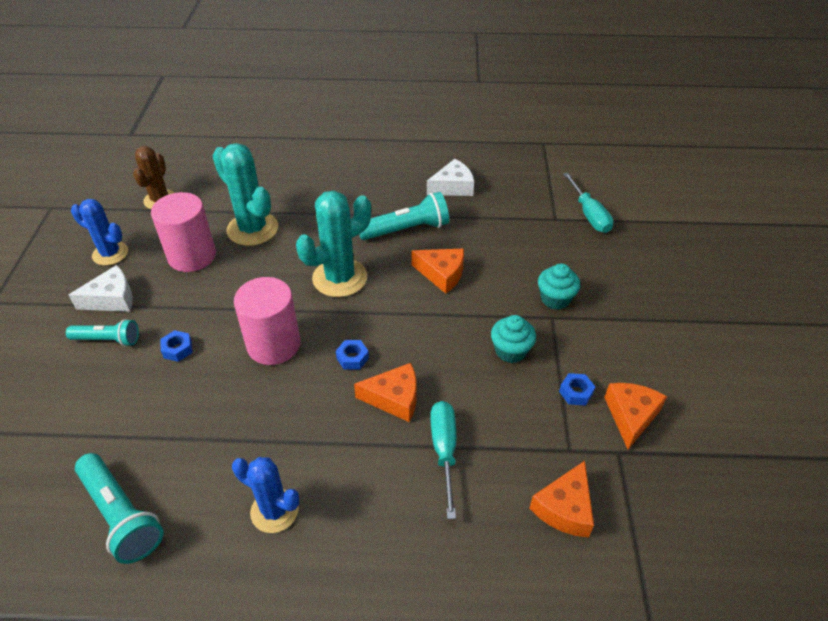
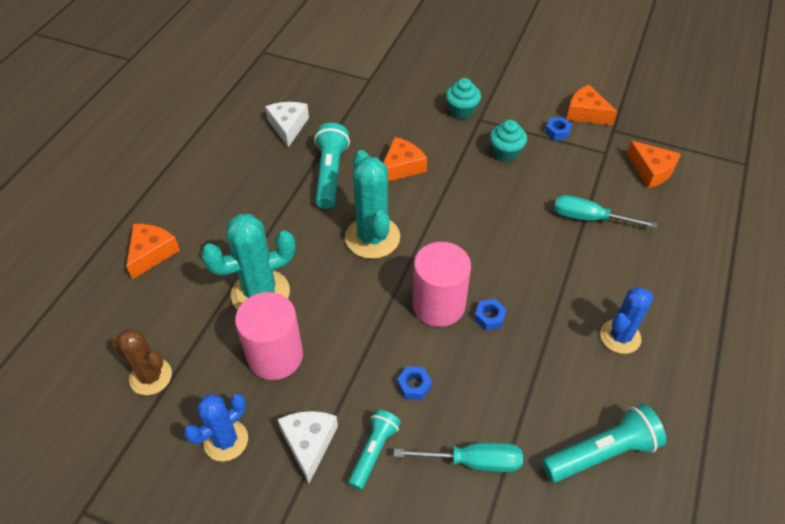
camera: 70 degrees left, 5 degrees up
blue nut [336,340,369,370] -> blue nut moved to [474,299,506,331]
orange cheese [354,363,417,422] -> orange cheese moved to [126,224,180,279]
turquoise screwdriver [563,173,614,233] -> turquoise screwdriver moved to [394,443,523,472]

